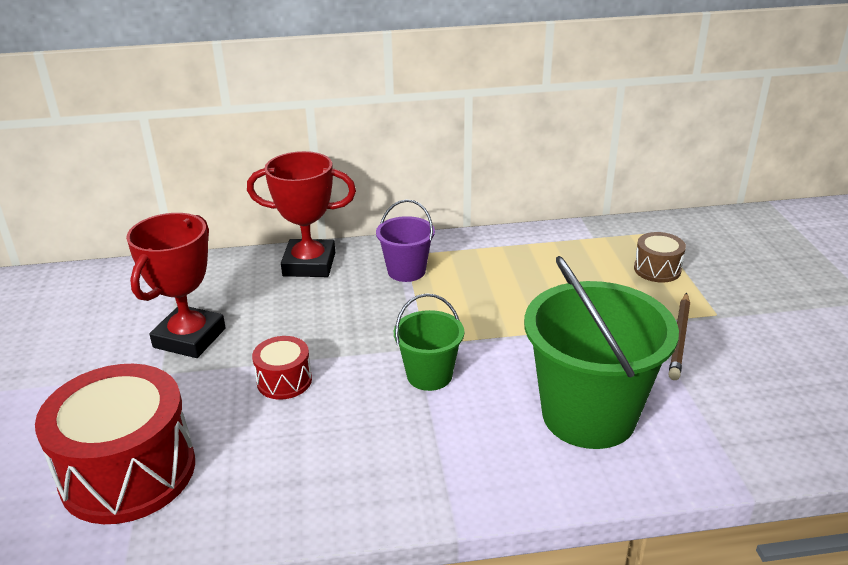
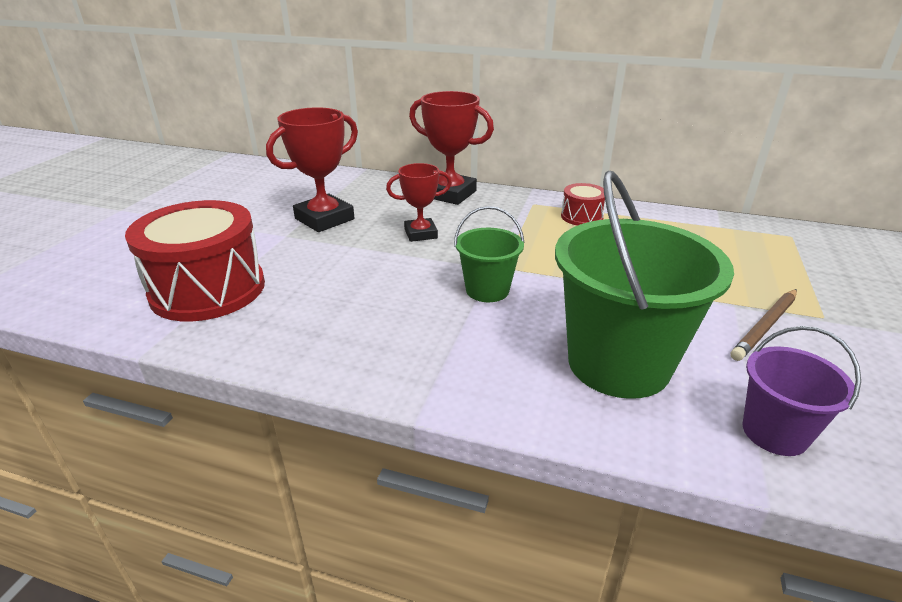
camera: 25 degrees right, 0 degrees up
red drum [252,336,312,399] -> red drum moved to [561,183,606,226]
purple bucket [376,199,435,282] -> purple bucket moved to [743,326,861,456]
brown drum [634,232,686,282] -> none
none -> red trophy [386,163,452,242]

